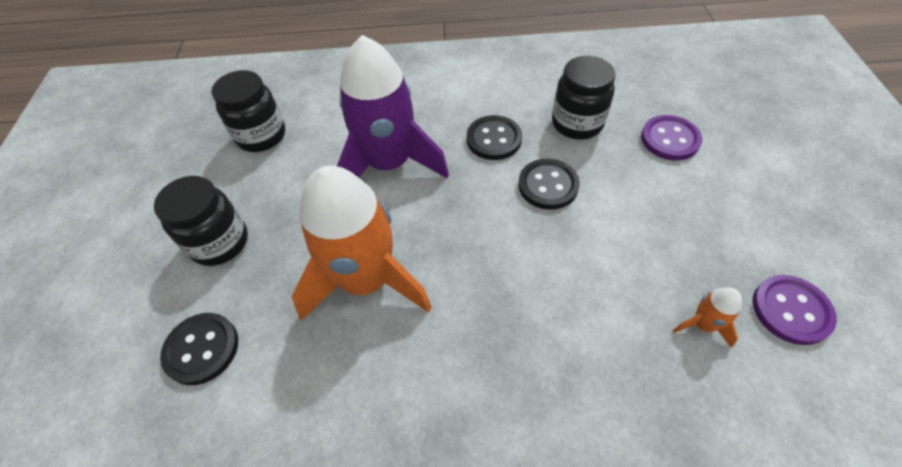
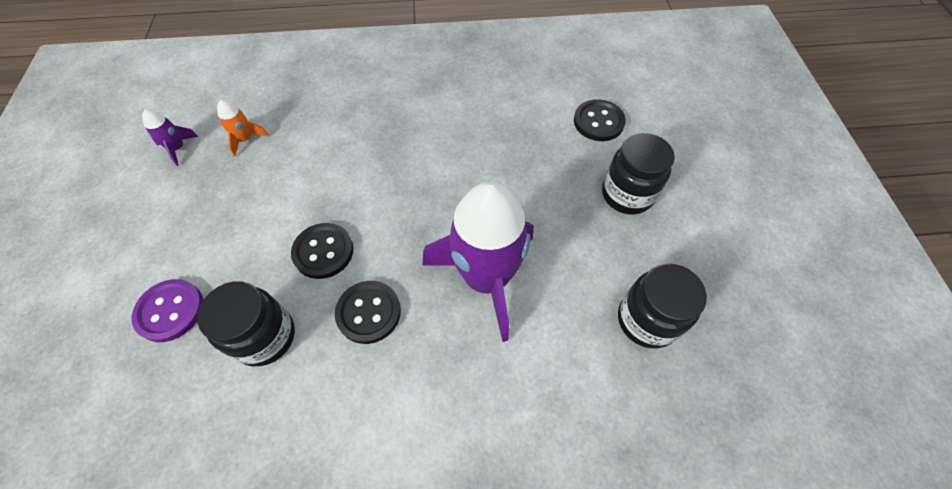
camera: 175 degrees right, 5 degrees up
orange rocket [291,166,432,320] -> none
purple button [752,275,837,345] -> purple rocket [142,109,199,166]

